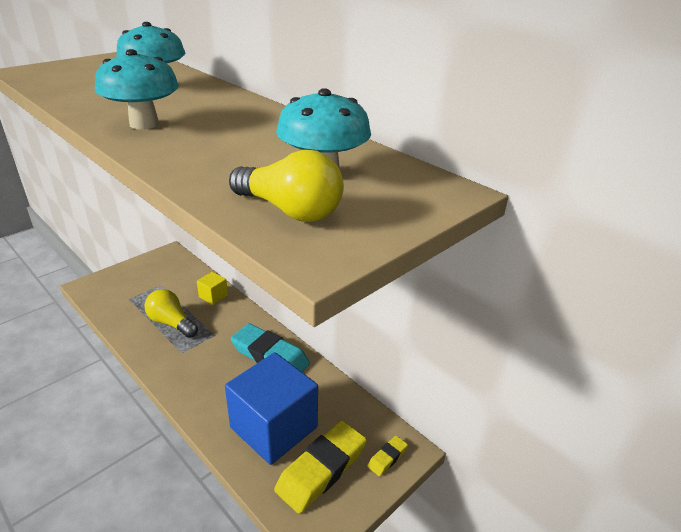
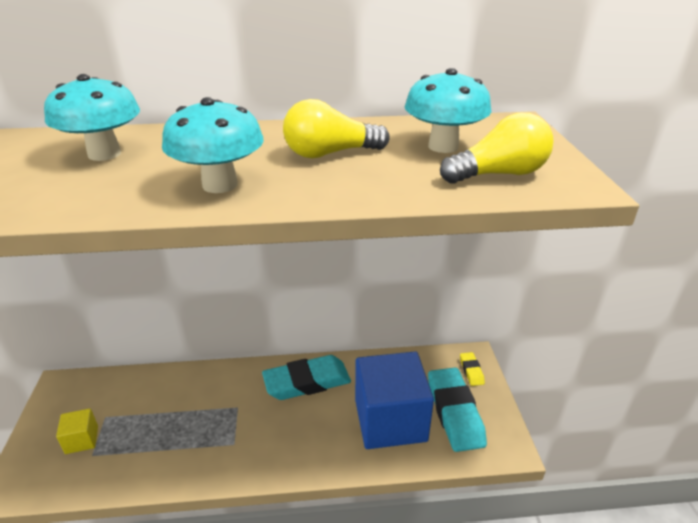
camera: 50 degrees left, 0 degrees up
yellow light bulb [145,289,198,338] -> yellow light bulb moved to [283,99,390,158]
yellow cube [197,272,228,305] -> yellow cube moved to [56,408,98,454]
yellow eraser [274,420,367,514] -> turquoise eraser [428,368,487,452]

